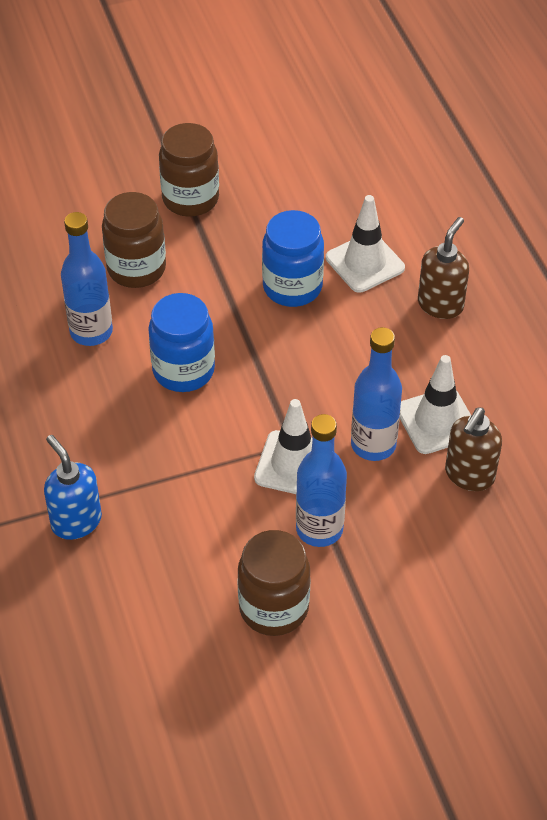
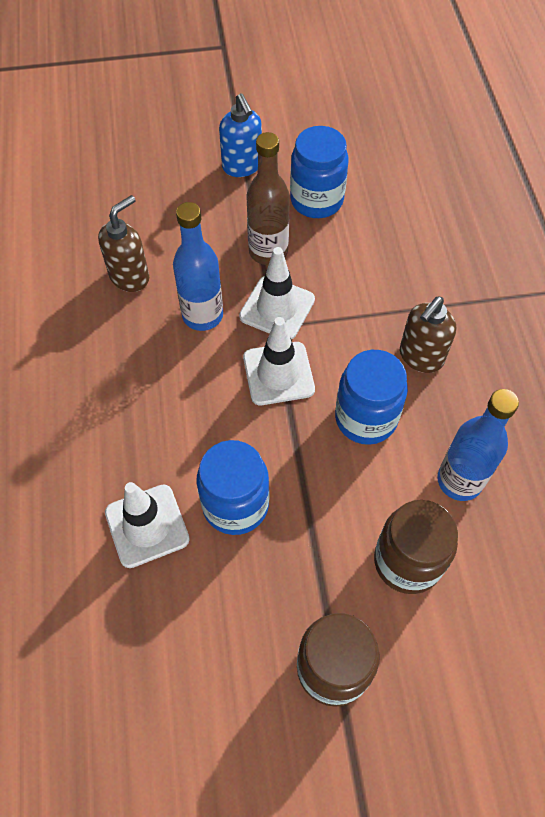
camera: 170 degrees left, 10 degrees up
blue soap dispenser [44,435,102,540] -> blue soap dispenser moved to [219,94,262,177]
brown jar [237,530,311,636] -> blue jar [290,126,348,218]
blue bottle [296,414,347,547] -> brown bottle [246,132,290,265]
white traffic cone [400,355,471,454] -> white traffic cone moved to [243,317,315,405]
brown soap dispenser [418,217,469,319] -> brown soap dispenser moved to [400,297,456,373]

